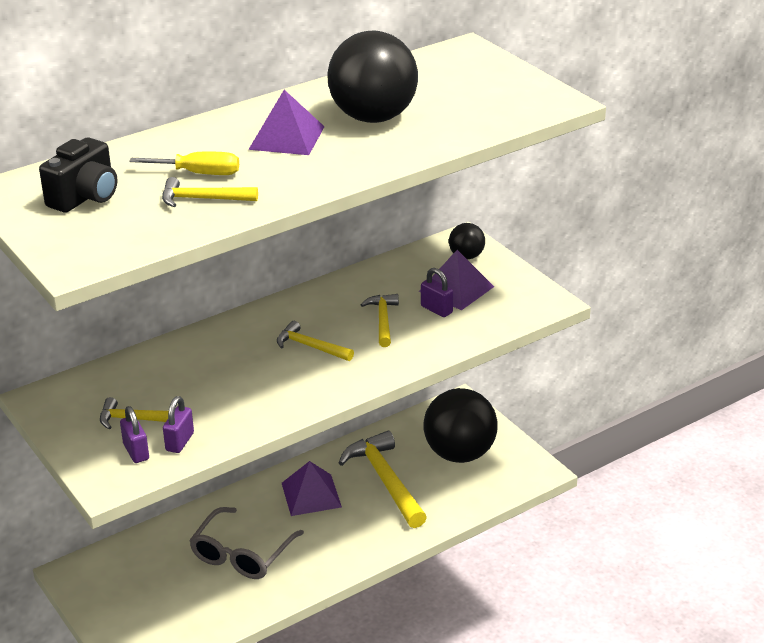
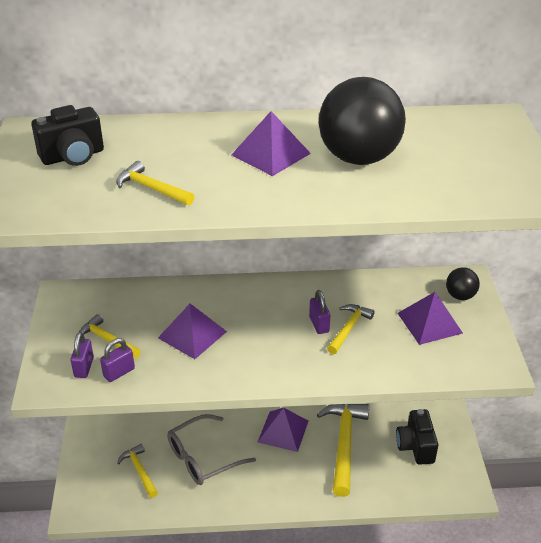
camera: 30 degrees right, 5 degrees up
yellow screwdriver [129,152,239,175] -> none
yellow hammer [277,321,354,361] -> yellow hammer moved to [117,444,158,498]
purple padlock [421,268,453,317] -> purple padlock moved to [309,290,330,334]
black ball [423,388,498,463] -> black camera [396,409,438,465]
none -> purple pyramid [158,304,227,359]

